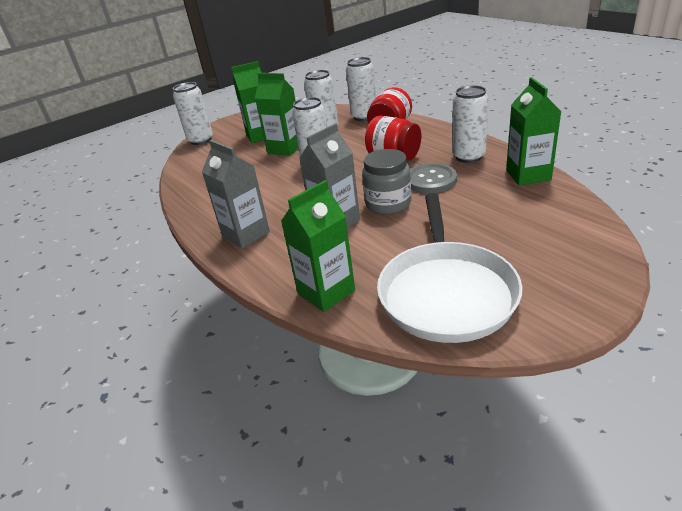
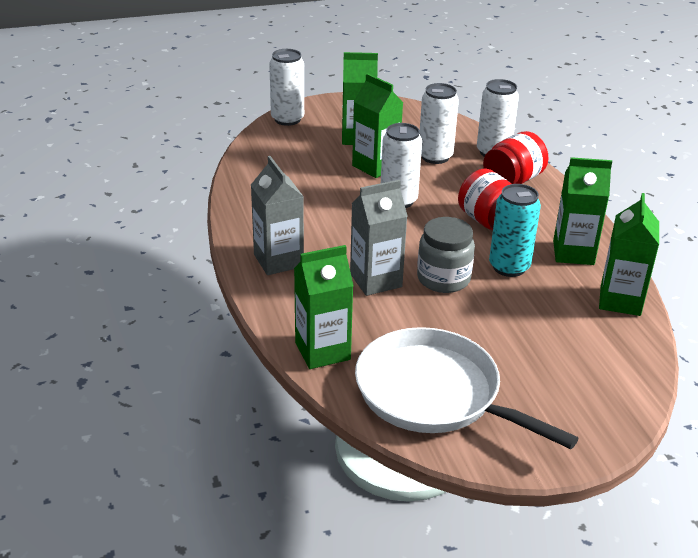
camera: 15 degrees right, 0 degrees up
white pan [377,193,523,343] -> white pan turned 105 degrees clockwise [355,327,579,449]
grey button [410,163,457,193] -> turquoise can [489,184,541,277]
white can [452,85,489,163] -> green carton [553,157,612,265]

